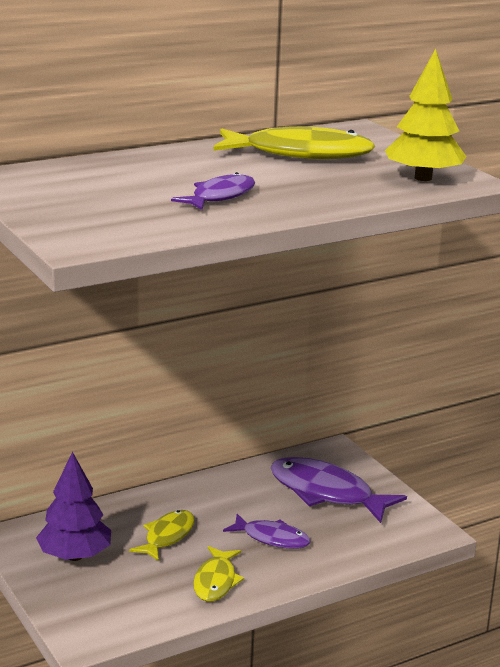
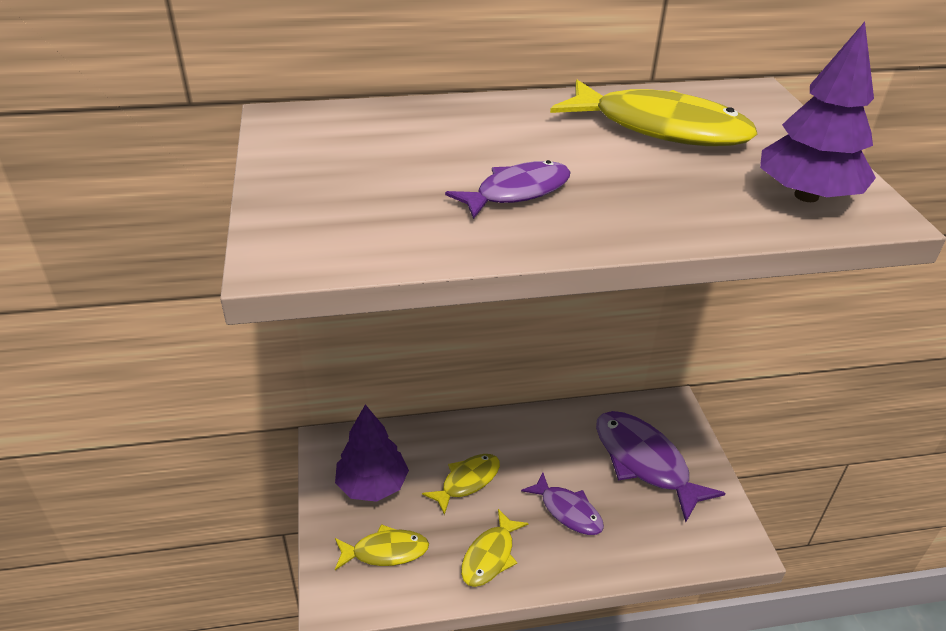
camera: 20 degrees right, 15 degrees up
yellow tree [385,49,467,181] -> purple tree [760,22,876,202]
none -> yellow fish [335,524,429,570]

